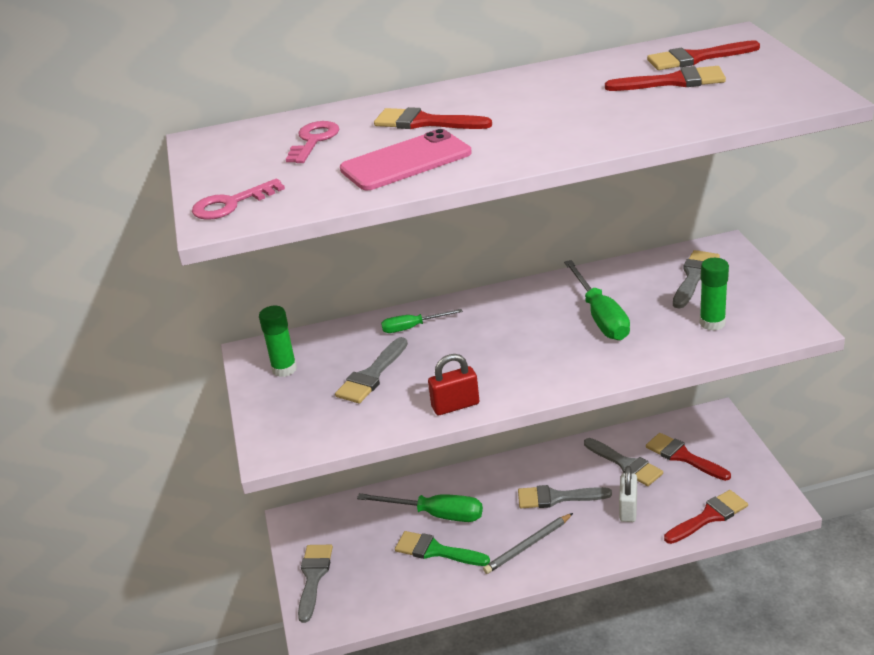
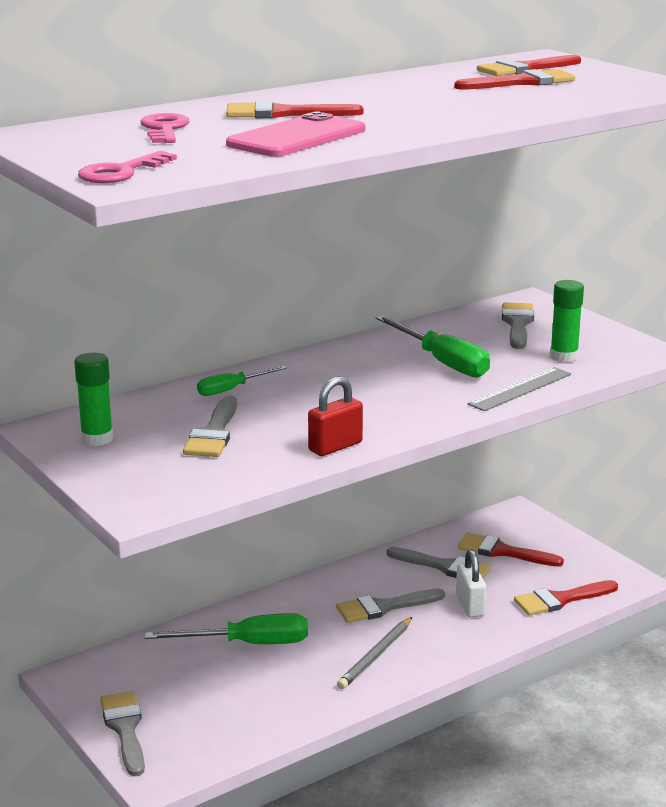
camera: 25 degrees left, 10 degrees down
green brush [395,531,490,566] -> none
red brush [664,490,748,544] -> red brush turned 150 degrees counterclockwise [514,580,618,616]
none -> grey ruler [467,367,571,411]

